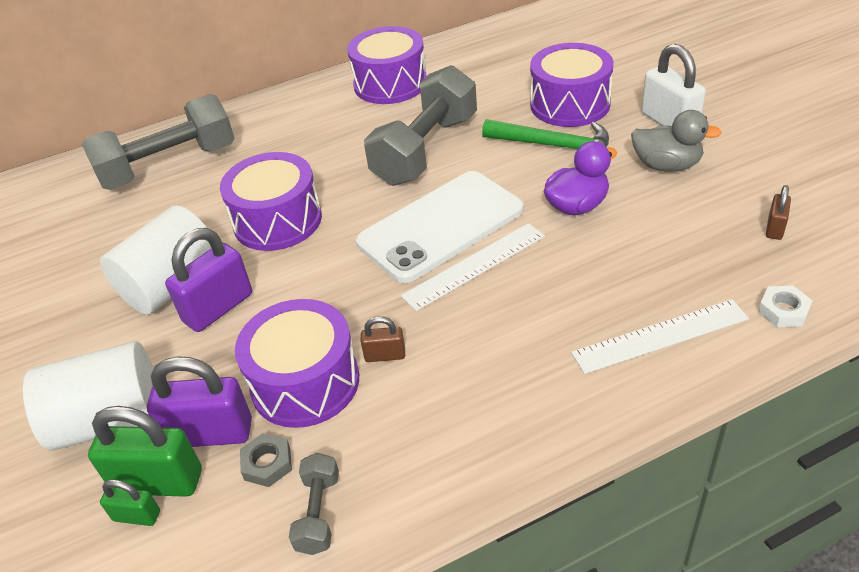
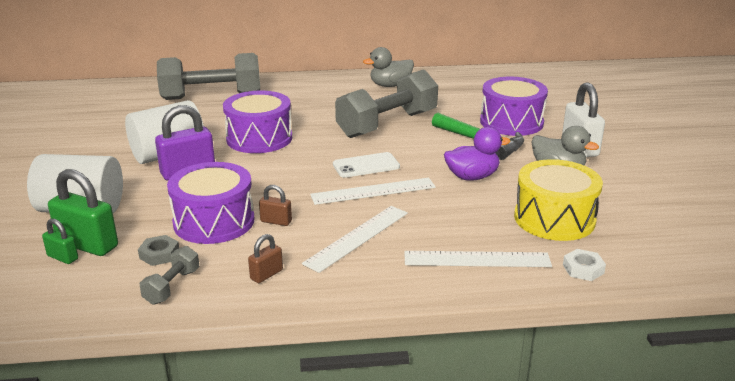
camera: 15 degrees right, 15 degrees down
purple padlock [147,356,252,447] -> none
purple drum [347,26,427,104] -> grey duck [363,47,414,87]
white phone [356,171,524,283] -> white phone [333,152,400,178], size x0.51
brown padlock [766,185,791,240] -> brown padlock moved to [248,234,283,283]
none -> white ruler [302,206,408,273]
none -> yellow drum [514,159,603,241]

